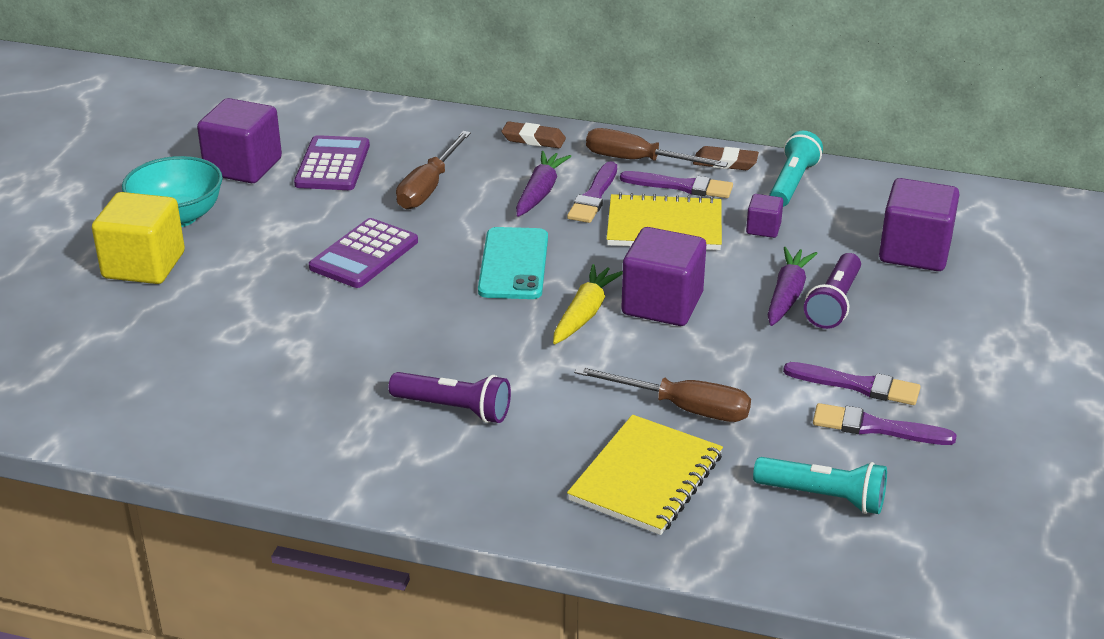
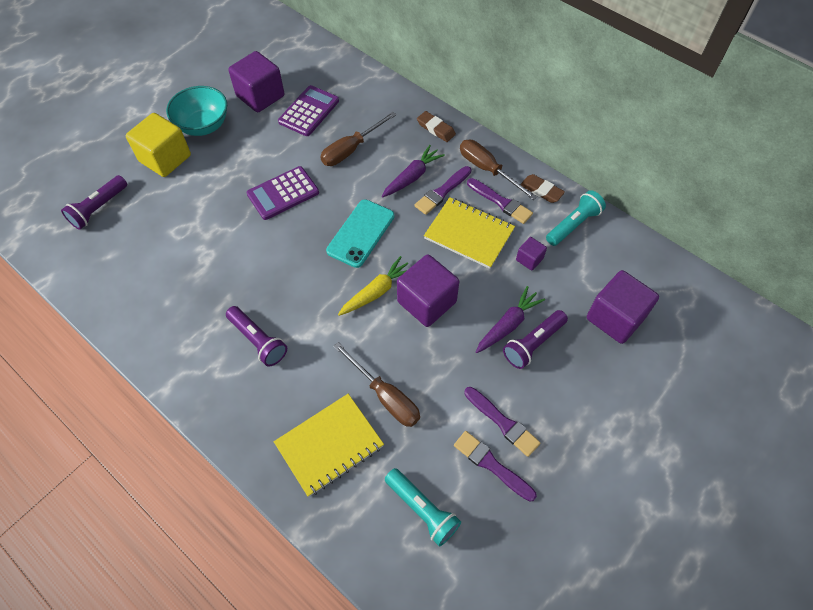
camera: 25 degrees right, 25 degrees up
none -> purple flashlight [61,175,127,230]

